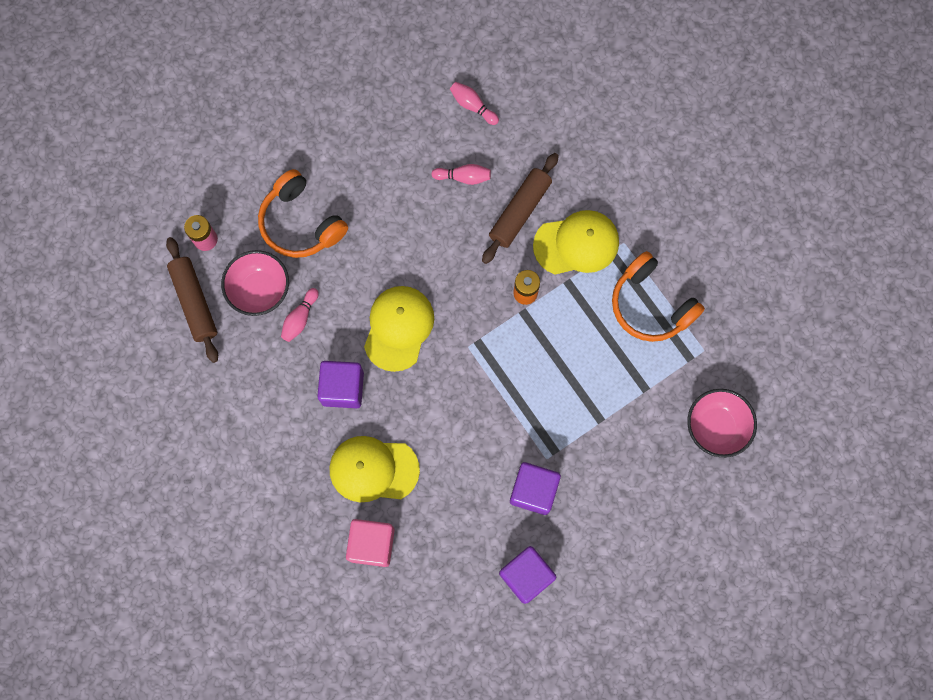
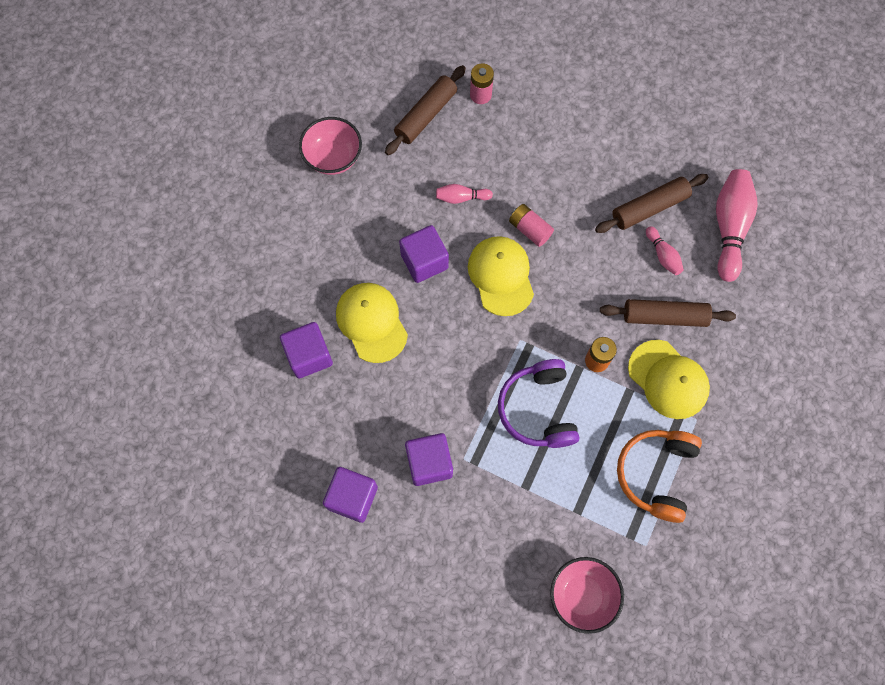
camera: 60 degrees right, 5 degrees down
pink bowl [221,250,289,316] -> pink bowl moved to [299,117,362,175]
orange headphones [258,169,348,258] -> none
pink cube [346,519,395,567] -> purple cube [280,322,333,378]
yellow cap [364,286,434,372] -> yellow cap turned 90 degrees counterclockwise [468,236,534,316]
pink bowling pin [450,82,499,125] -> pink bowling pin [716,169,758,282], size x1.96
none -> purple headphones [498,359,579,448]
none -> pink battery [509,204,554,247]
none -> brown rolling pin [595,174,708,233]

